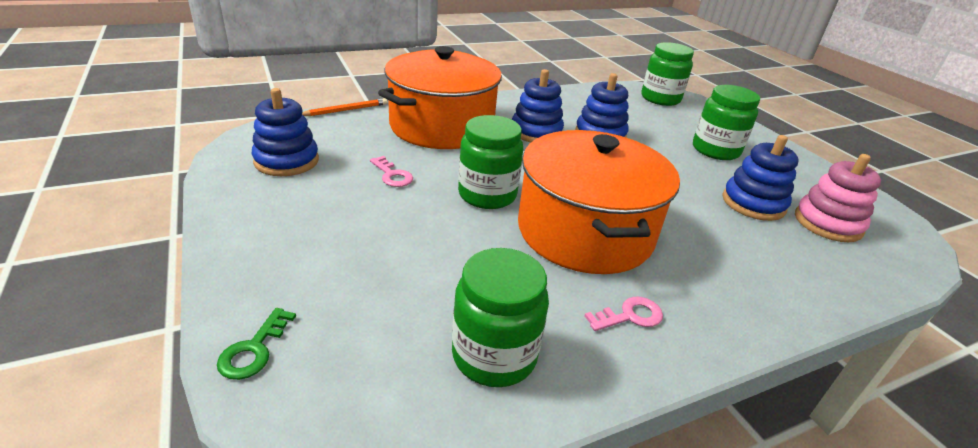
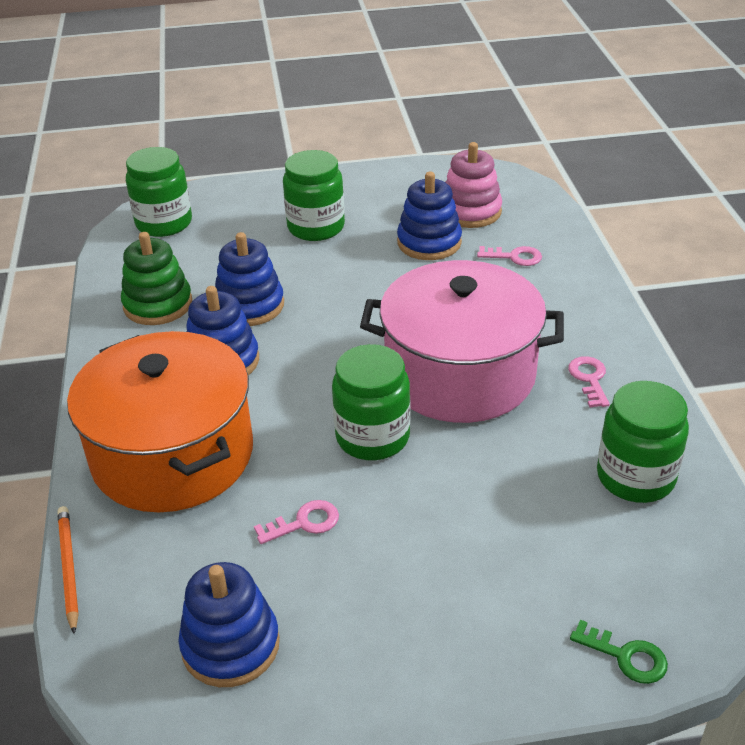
camera: 70 degrees left, 5 degrees up
orange pot [518,130,680,274] -> pink pot [360,260,564,423]
none -> green stacking toy [121,232,192,325]
none -> pink key [477,246,542,266]

